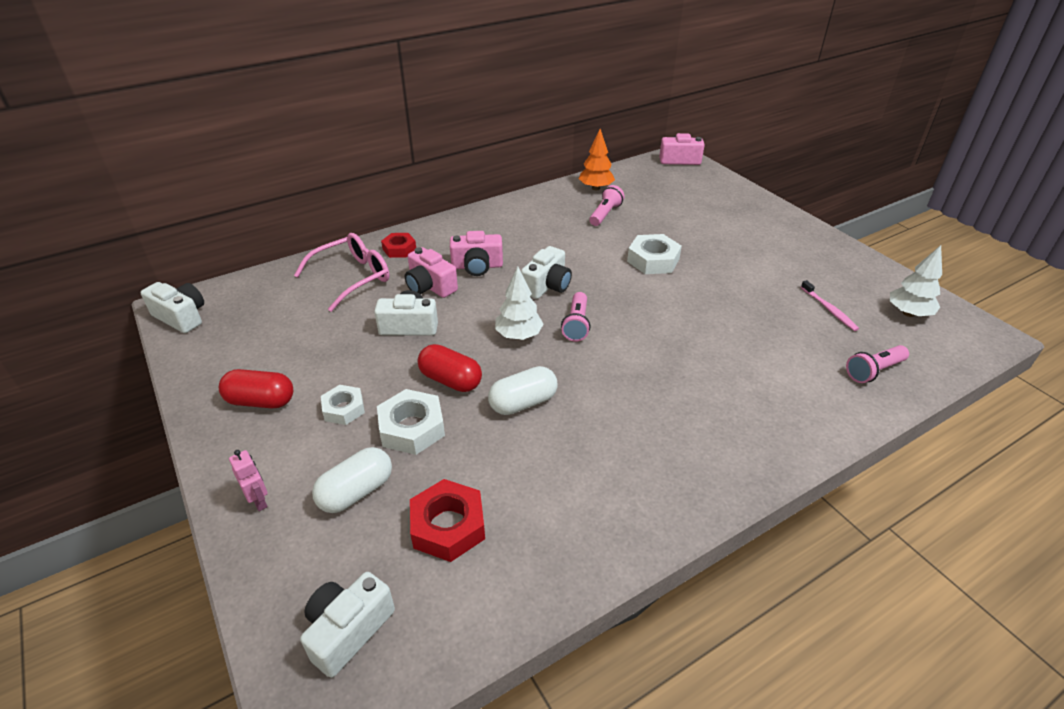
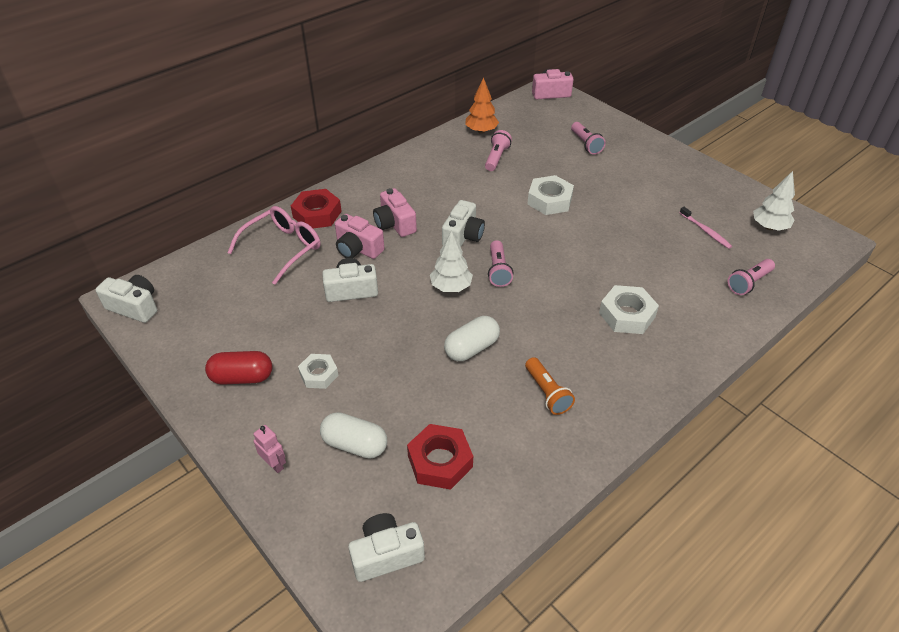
camera: 10 degrees left, 5 degrees up
white camera [300,572,395,678] -> white camera turned 45 degrees clockwise [348,513,425,582]
white capsule [312,447,392,513] -> white capsule turned 75 degrees clockwise [320,412,387,459]
white nut [377,389,445,455] -> white nut moved to [599,285,659,334]
red nut [381,233,416,258] -> red nut [291,189,342,228], size x1.54
red capsule [418,344,482,392] -> none
pink camera [450,231,503,276] -> pink camera turned 75 degrees clockwise [373,188,417,237]
none -> orange flashlight [525,357,575,415]
none -> pink flashlight [571,122,606,155]

